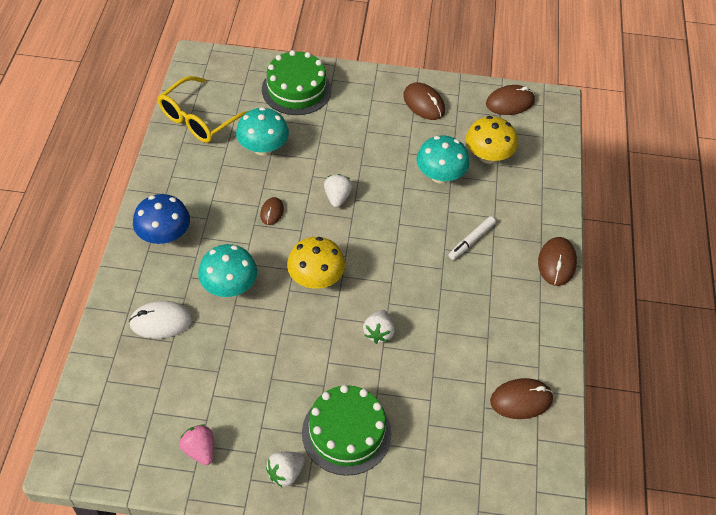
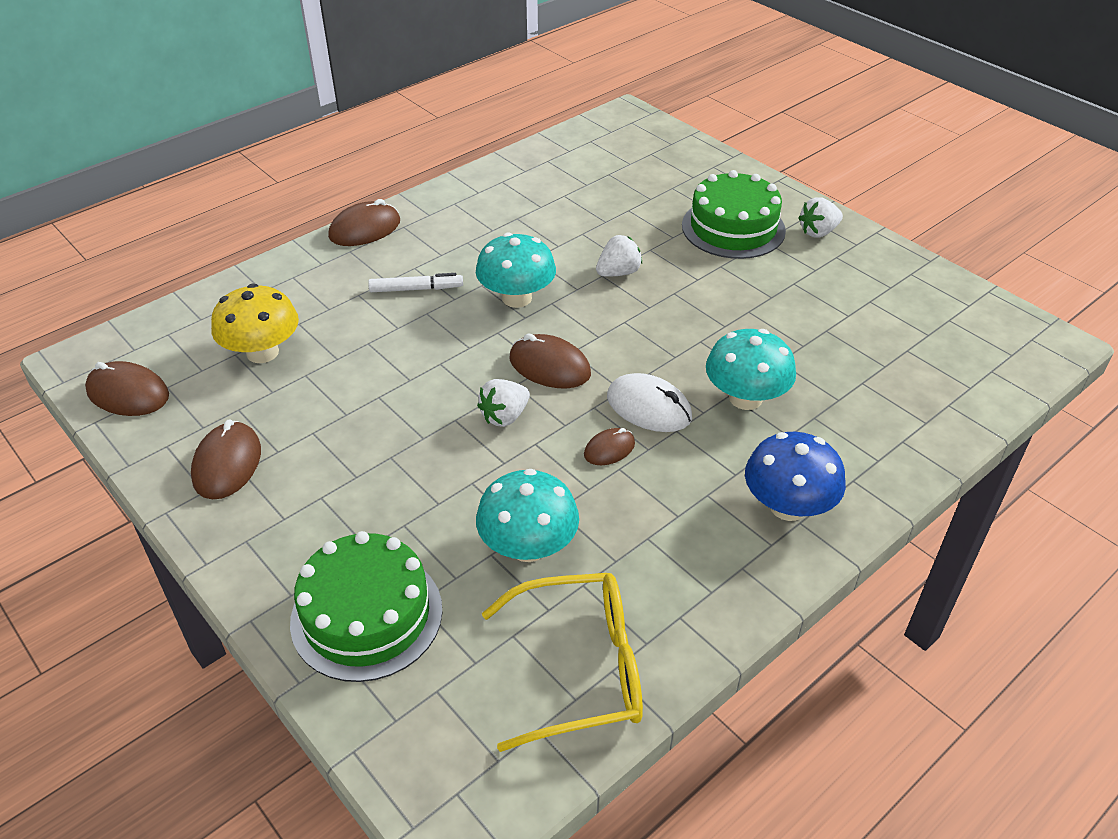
camera: 135 degrees left, 10 degrees down
white mouse [129,301,192,339] -> white mouse moved to [607,373,692,432]
pink strawberry [179,424,214,465] -> none
white strawberry [266,452,305,488] -> white strawberry turned 150 degrees clockwise [799,197,843,238]
yellow mushroom [287,237,345,289] -> none
turquoise mushroom [416,136,469,184] -> turquoise mushroom moved to [476,233,556,308]
brown mouse [490,378,553,419] -> brown mouse moved to [510,333,591,389]

